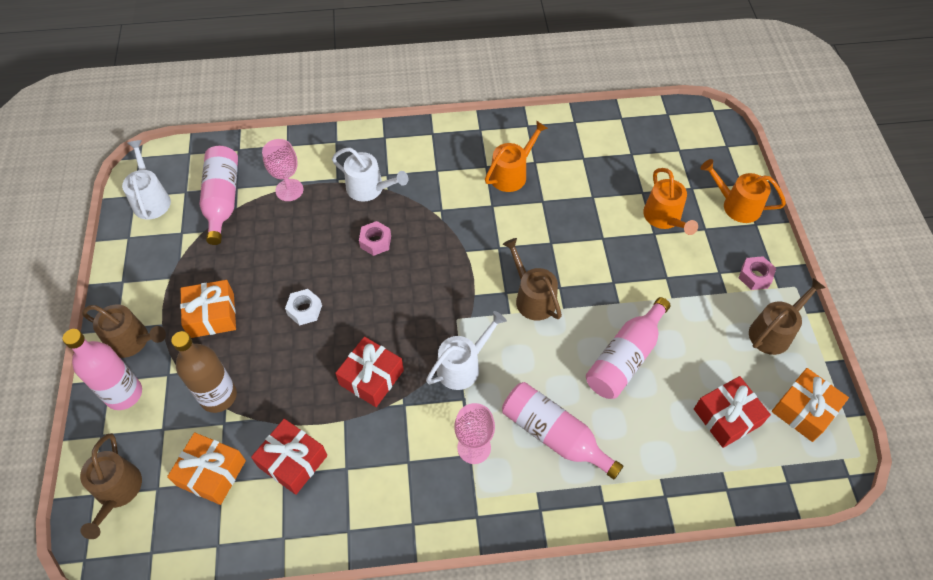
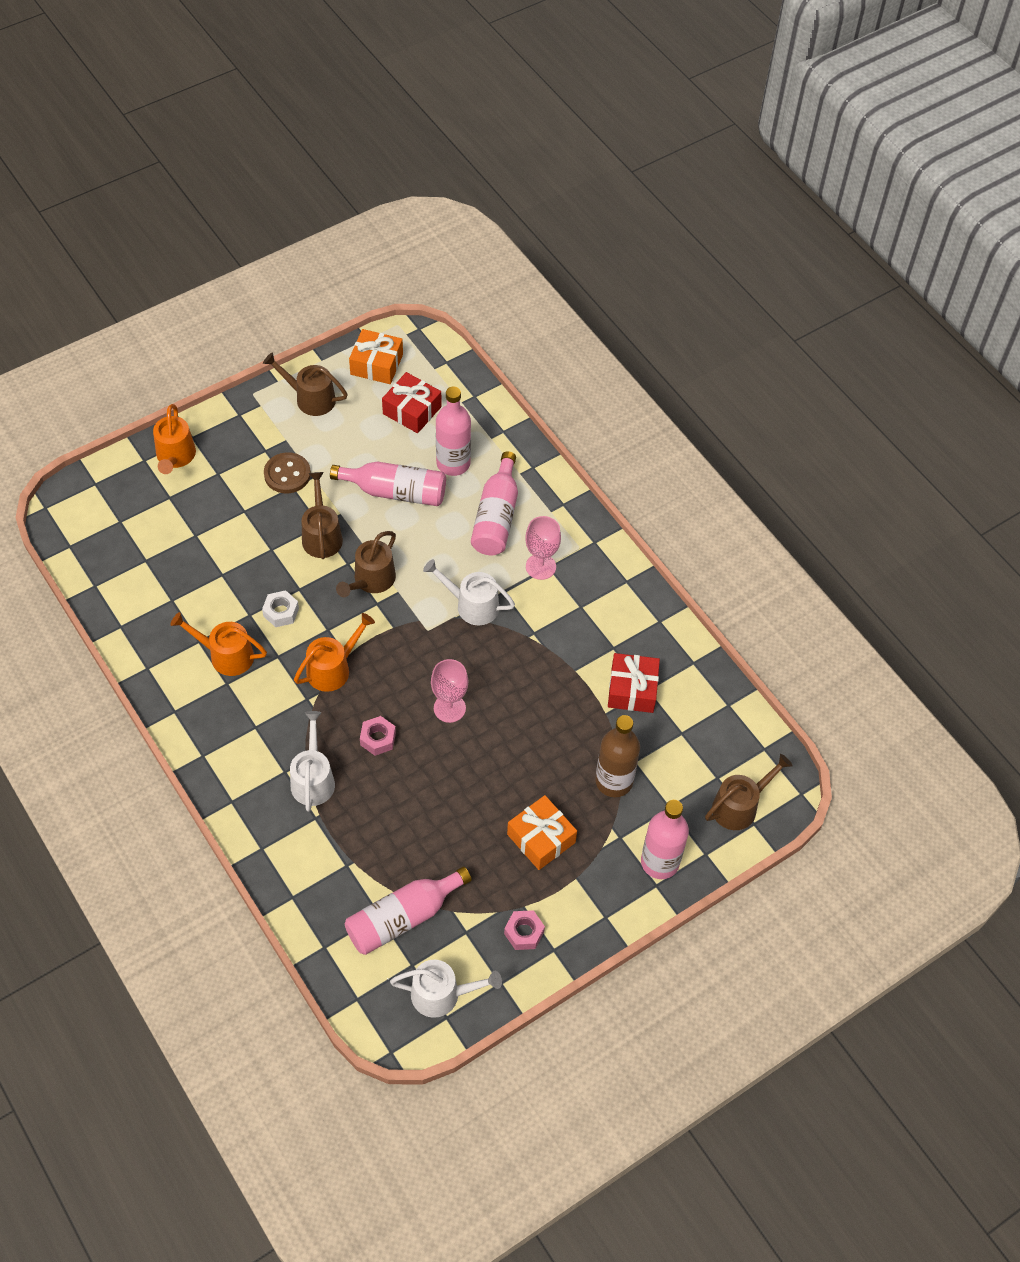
camera: 120 degrees left, 0 degrees up
brown watering can [82,304,166,358] -> brown watering can moved to [302,472,343,559]
white watering can [122,140,171,220] -> white watering can turned 135 degrees counterclockwise [390,960,502,1018]
orange gift [167,432,246,505] -> none
pink goblet [262,139,303,201] -> pink goblet moved to [431,659,468,723]
white nut [285,289,322,326] -> white nut moved to [262,590,299,627]
red gift [335,337,404,407] -> none
orange watering can [643,168,698,235] -> orange watering can moved to [294,613,375,692]
pink nut [739,256,776,290] -> pink nut moved to [504,910,545,950]
none -> brown button [264,452,311,493]
none -> pink bottle [436,387,471,476]

